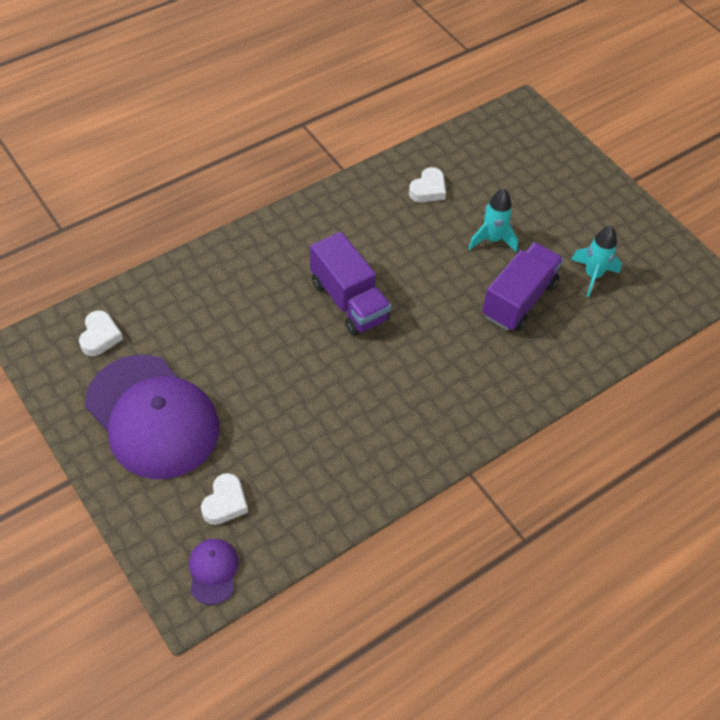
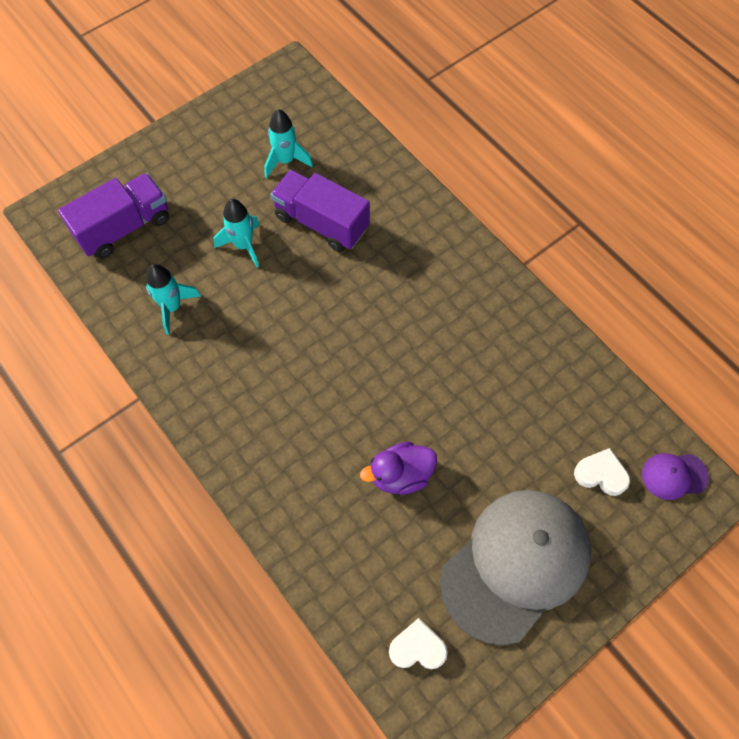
camera: 90 degrees left, 10 degrees up
purple cap [85,355,219,479] -> grey cap [440,490,591,645]
purple truck [310,232,391,336] -> purple truck moved to [58,173,169,259]
white heart [409,167,446,202] -> turquoise rocket [146,264,201,335]
none -> purple duck [360,442,437,495]

